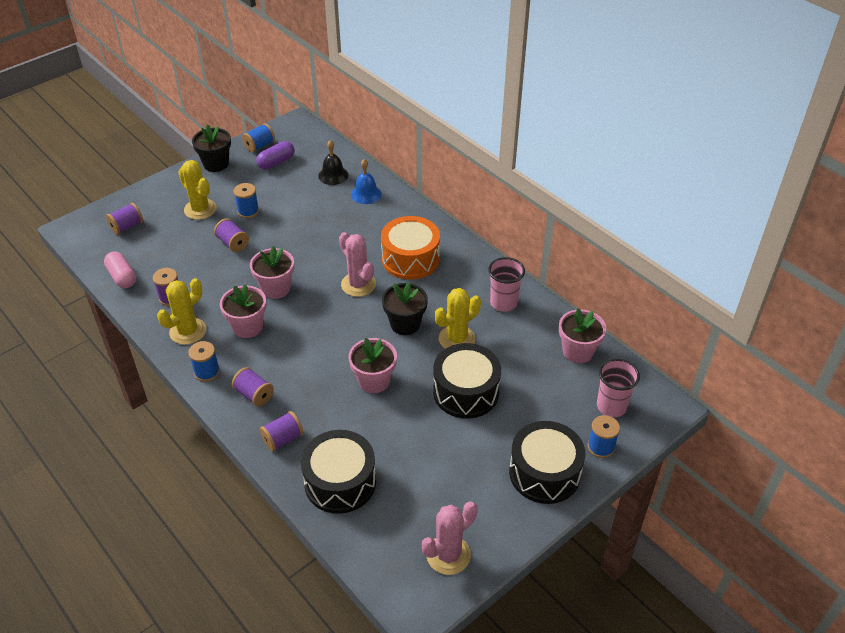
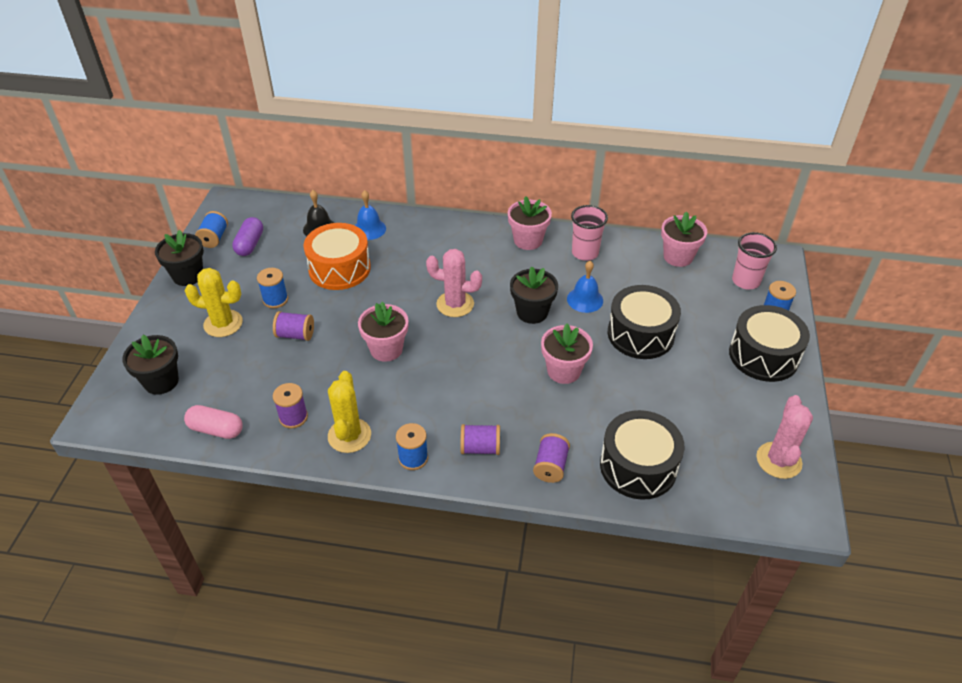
camera: 40 degrees left, 0 degrees up
purple spool [106,203,143,235] -> black flower pot [122,335,179,395]
pink flower pot [220,284,266,338] -> pink flower pot moved to [508,196,552,250]
orange drum [381,216,440,280] -> orange drum moved to [304,223,371,290]
yellow cactus [435,288,481,349] -> blue bell [567,261,603,313]

